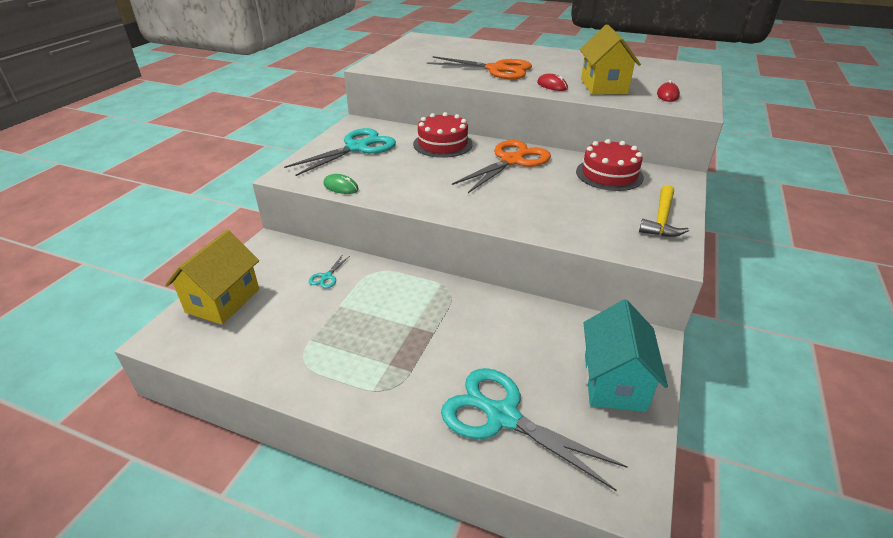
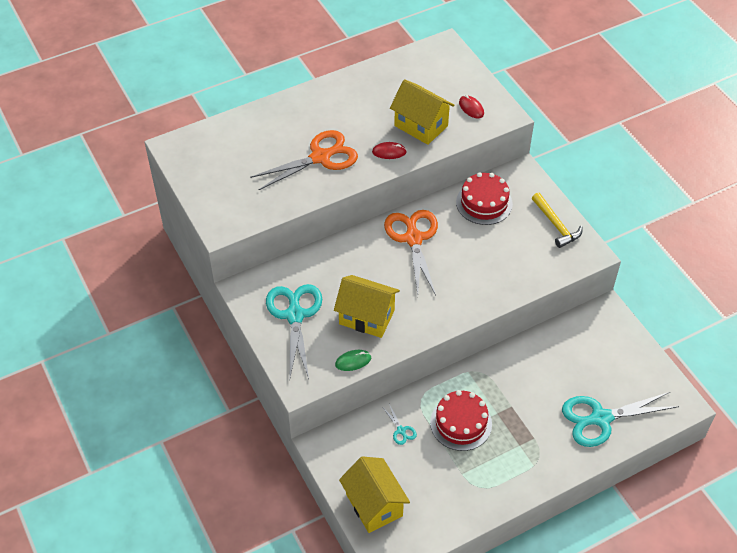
camera: 50 degrees left, 15 degrees up
red cake [413,112,473,158] -> red cake moved to [430,390,492,451]
turquoise house [584,299,668,412] -> none
none -> yellow house [334,275,400,338]

